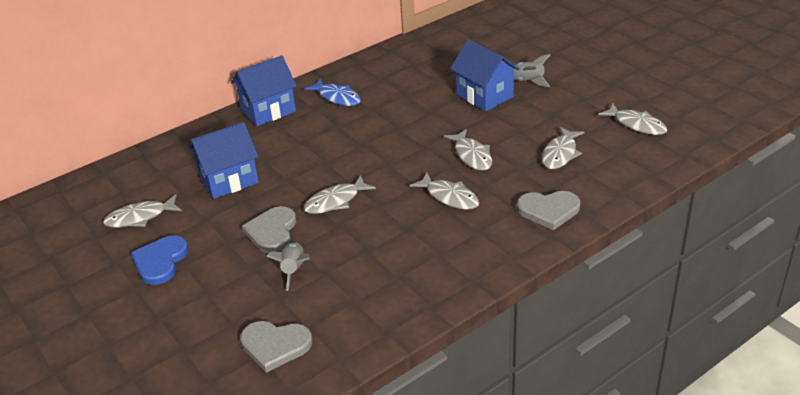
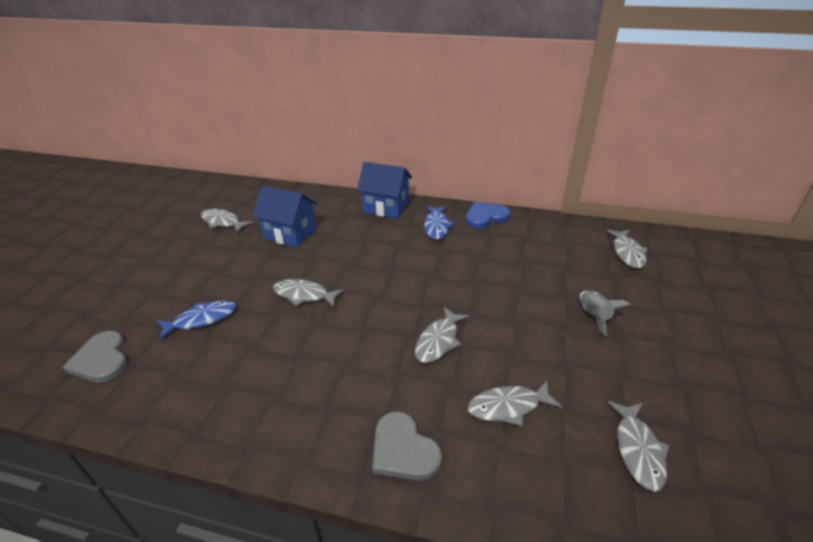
camera: 50 degrees right, 0 degrees up
blue heart [131,235,189,285] -> blue heart moved to [465,202,510,228]
grey heart [242,206,296,253] -> none
grey rocket [266,242,310,291] -> blue fish [157,301,236,340]
grey fish [410,173,479,210] -> grey fish moved to [606,230,648,268]
blue house [450,39,520,111] -> none

